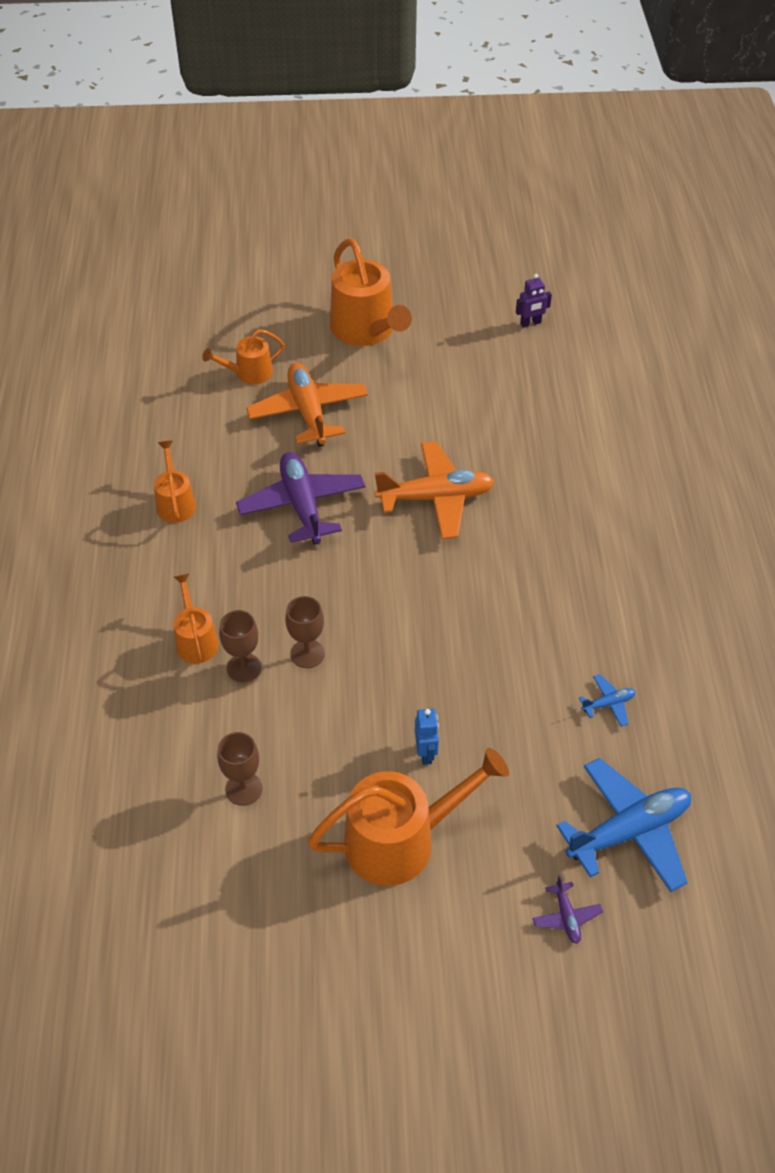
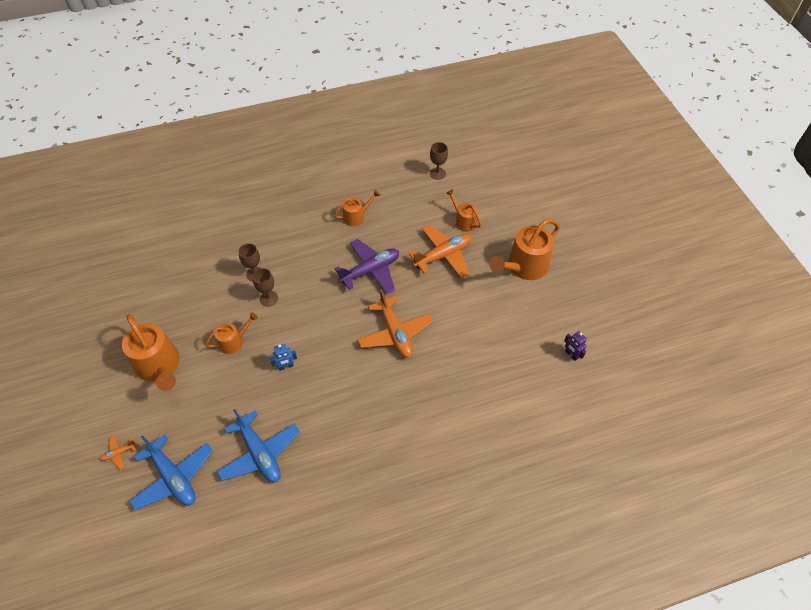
camera: 75 degrees right, 5 degrees up
orange watering can [173,574,219,663] -> orange watering can moved to [206,312,258,354]
brown goblet [217,732,262,806] -> brown goblet moved to [430,142,448,180]
blue robot [415,709,439,765] -> blue robot moved to [270,344,297,371]
purple plane [533,875,603,944] -> orange plane [100,435,136,470]
blue plane [579,674,636,727] -> blue plane [217,409,300,482], size x2.29

